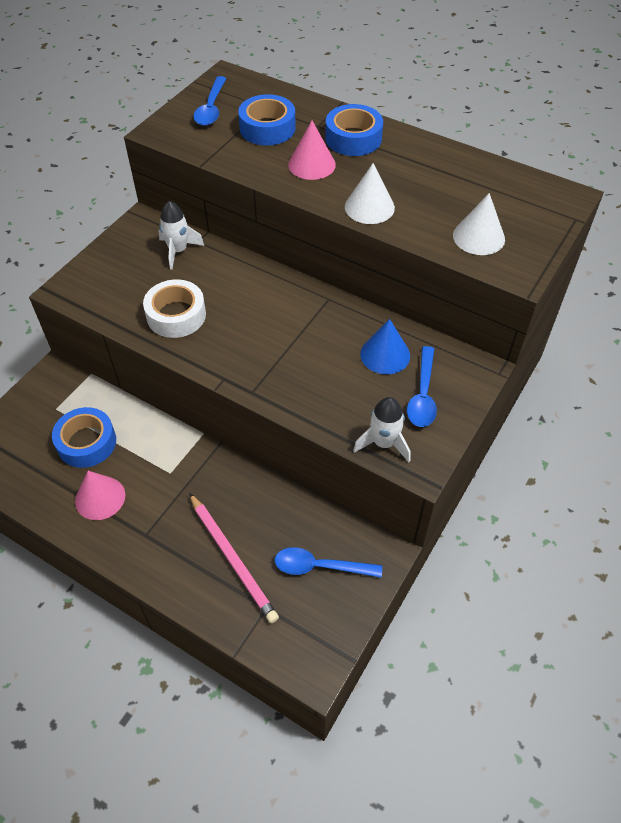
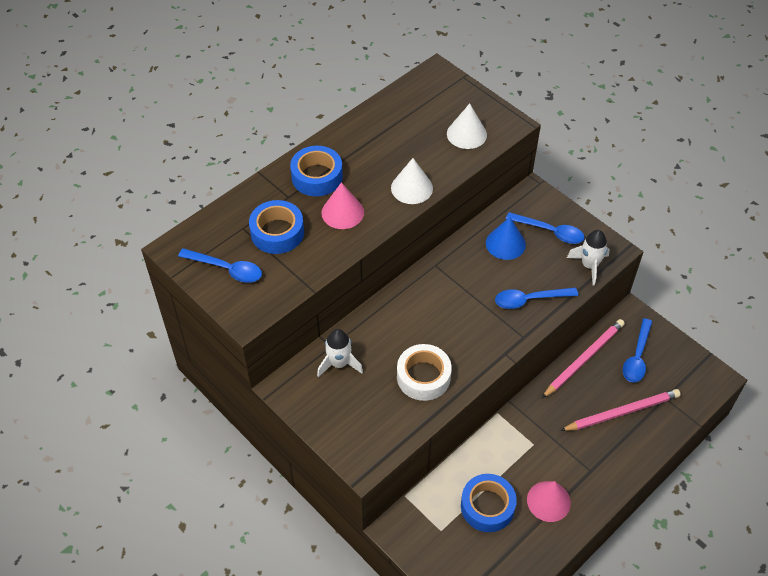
camera: 75 degrees left, 0 degrees up
none -> blue spoon [495,288,578,309]
none -> pink pencil [542,319,625,398]

